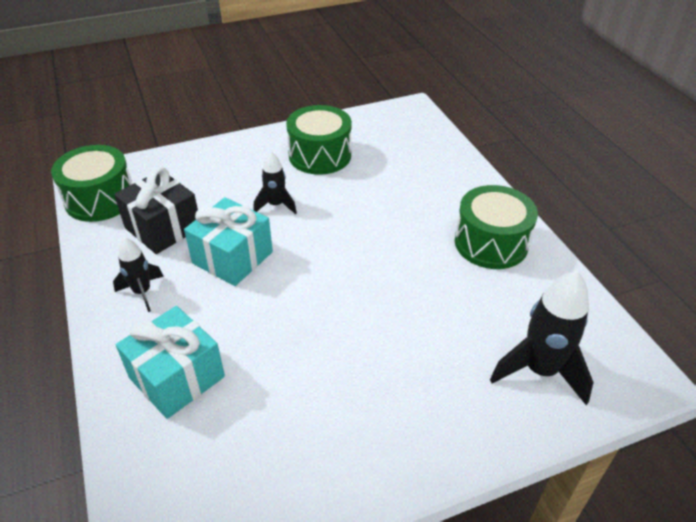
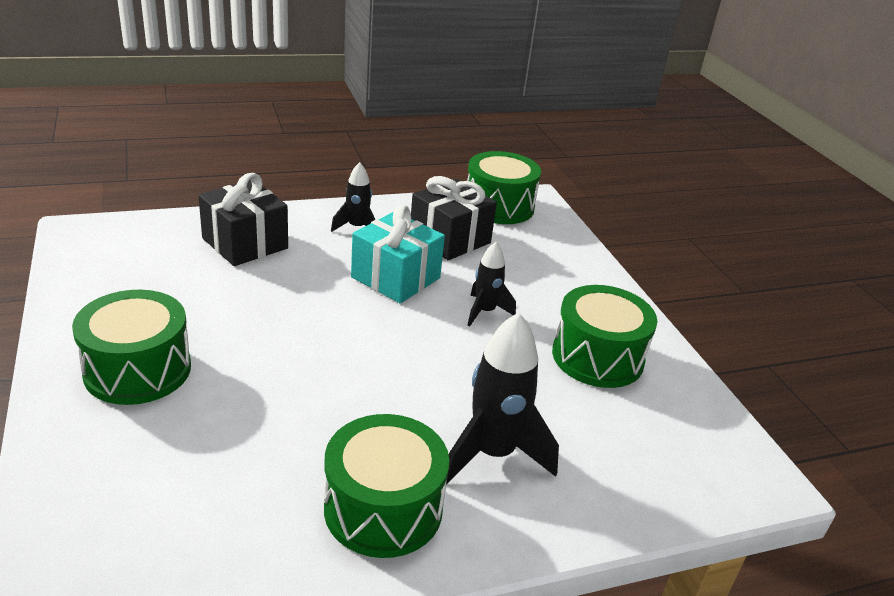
camera: 90 degrees right, 10 degrees down
turquoise gift [116,306,225,419] -> black gift [198,173,288,266]
black rocket [490,271,594,405] -> black rocket moved to [446,312,559,485]
none -> green drum [72,290,191,405]

